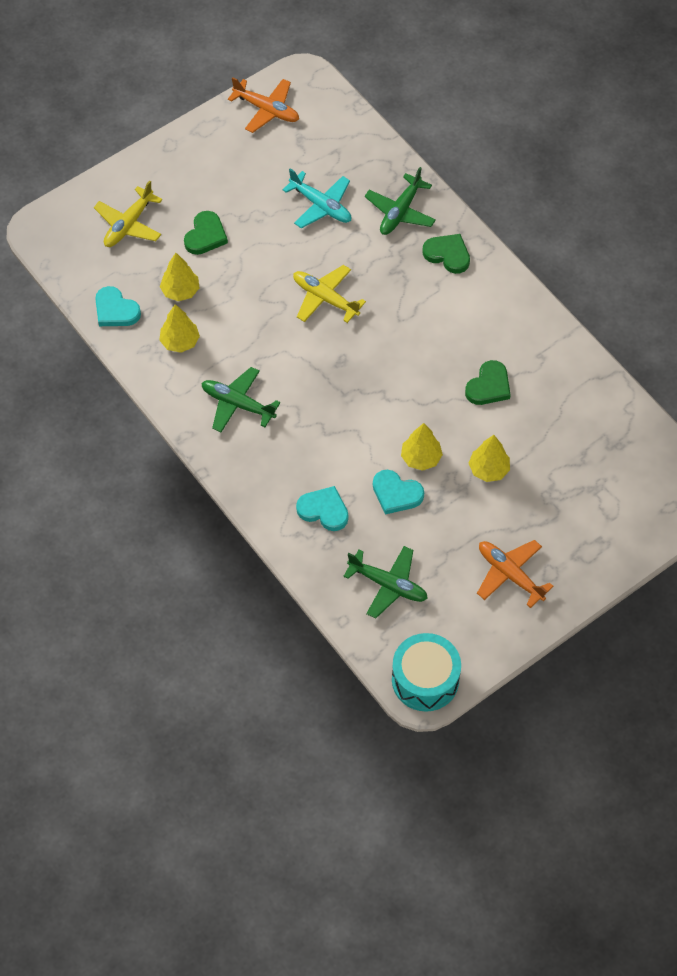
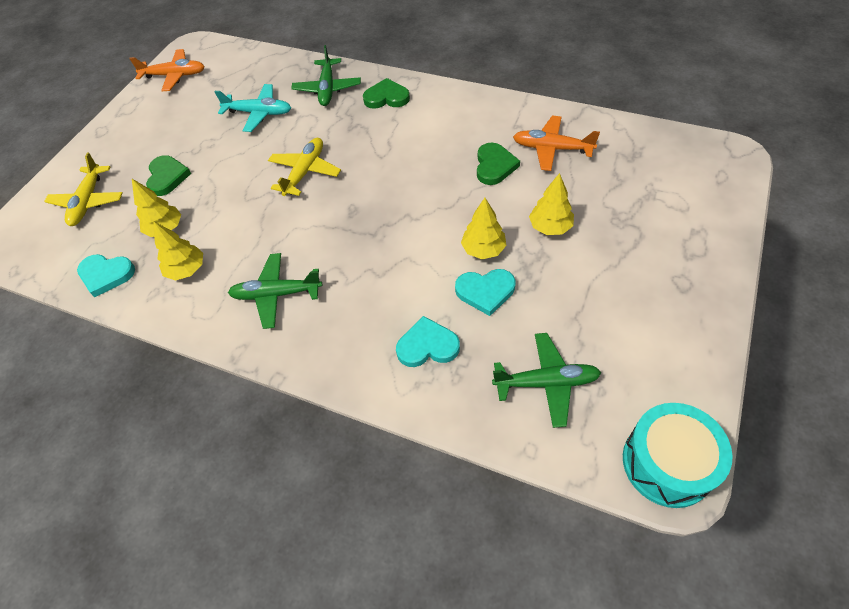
camera: 25 degrees left, 5 degrees down
yellow plane [293,265,366,323] -> yellow plane turned 105 degrees clockwise [268,138,341,196]
orange plane [477,540,554,608] -> orange plane moved to [513,116,600,171]

